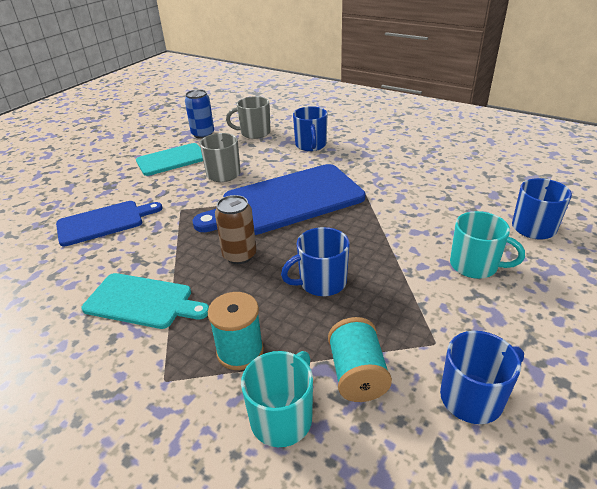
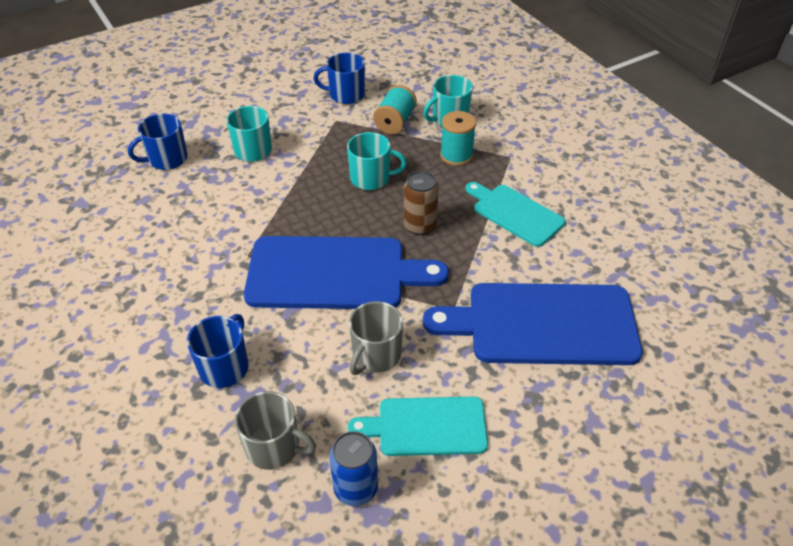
camera: 155 degrees left, 10 degrees up
blue cutting board [56,201,162,247] -> blue cutting board [423,283,643,365], size x1.72
blue mug [281,227,350,296] -> turquoise mug [347,132,407,190]

